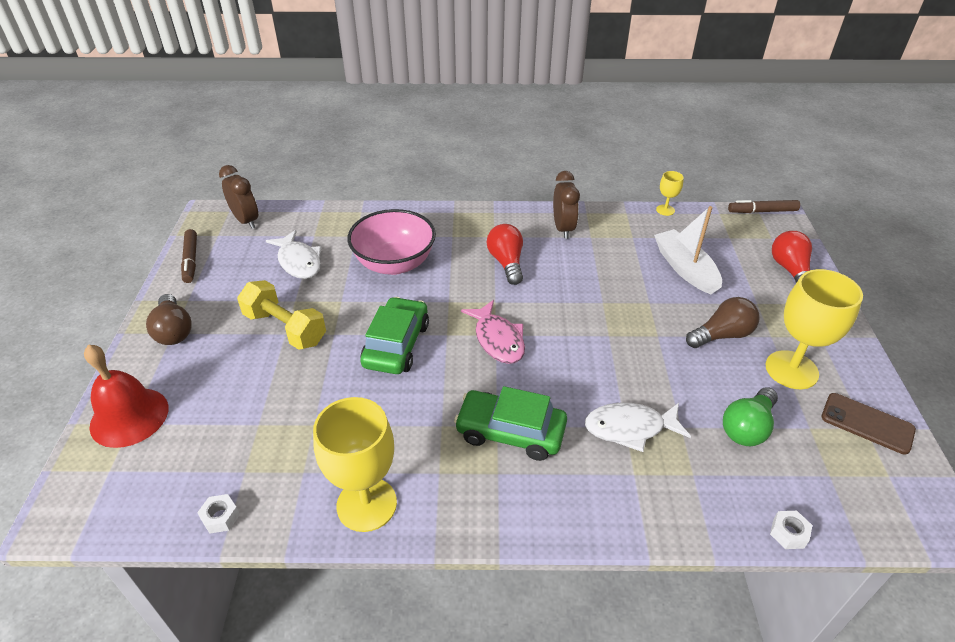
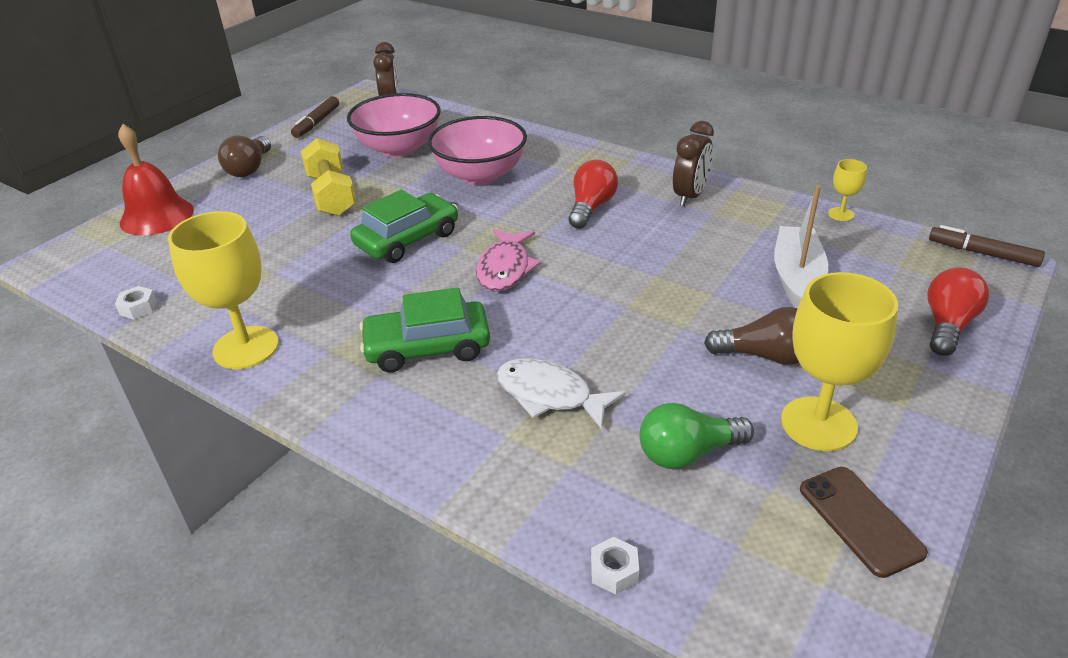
camera: 35 degrees right, 5 degrees down
white fish [266,230,321,279] -> pink bowl [347,93,441,158]
green car [454,386,567,461] -> green car turned 60 degrees counterclockwise [359,287,490,372]

